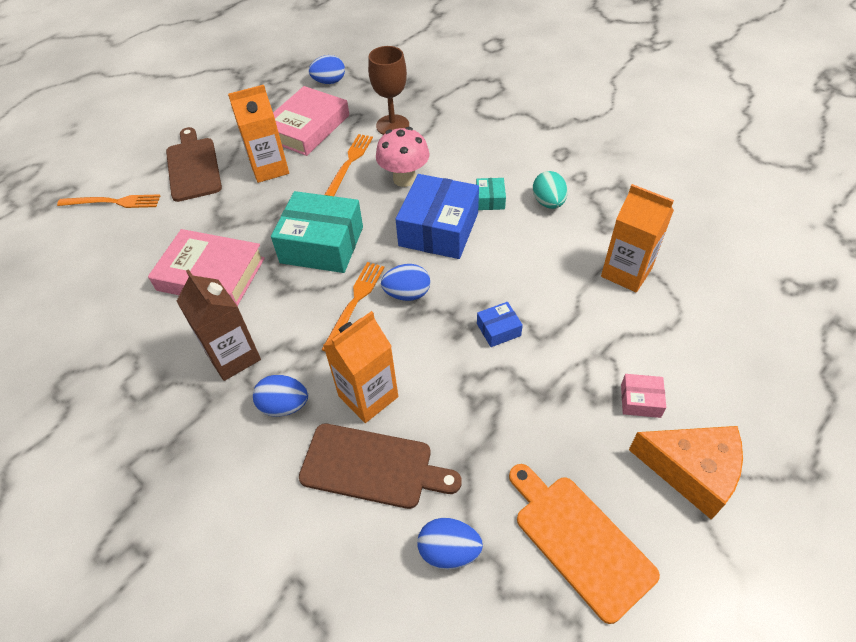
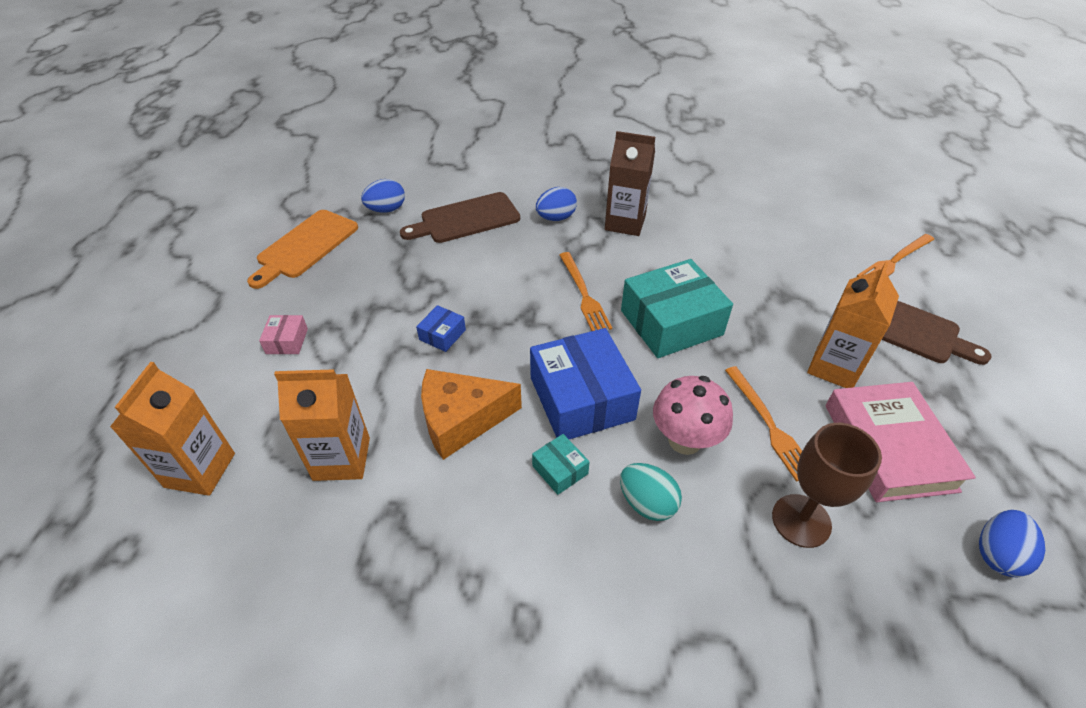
camera: 140 degrees right, 5 degrees down
pink book [148,229,265,306] -> none
orange carton [323,311,398,423] -> orange carton moved to [110,362,235,496]
blue egg [381,264,430,301] -> none
orange cutting board [509,464,660,624] -> orange cutting board turned 105 degrees clockwise [247,210,358,289]
turquoise egg [533,171,568,209] -> turquoise egg moved to [620,463,682,521]
pink box [621,374,666,418] -> pink box turned 60 degrees counterclockwise [259,315,308,354]
orange cheese [629,426,743,520] -> orange cheese moved to [421,369,522,460]

